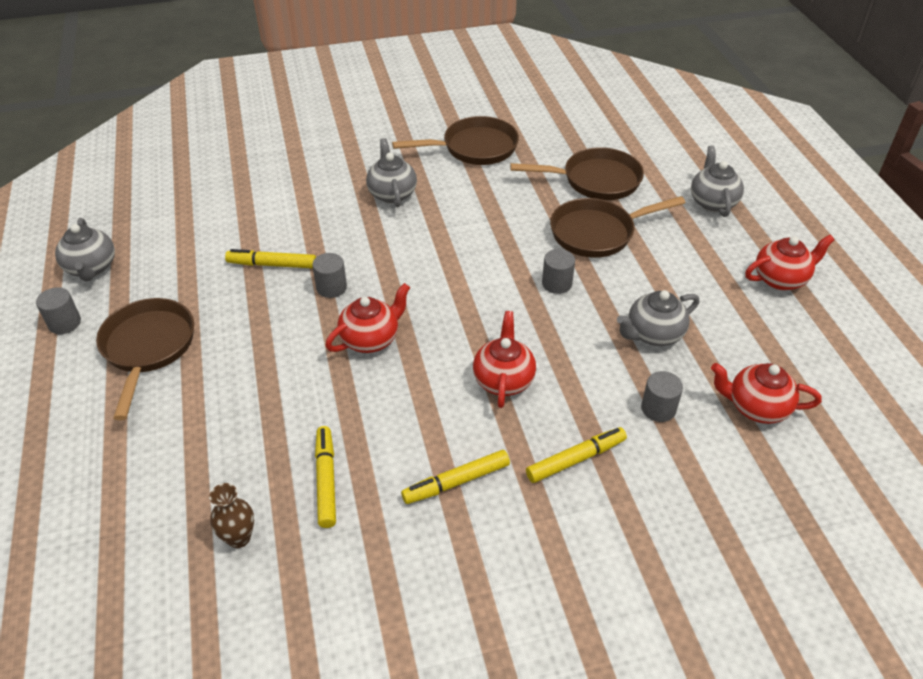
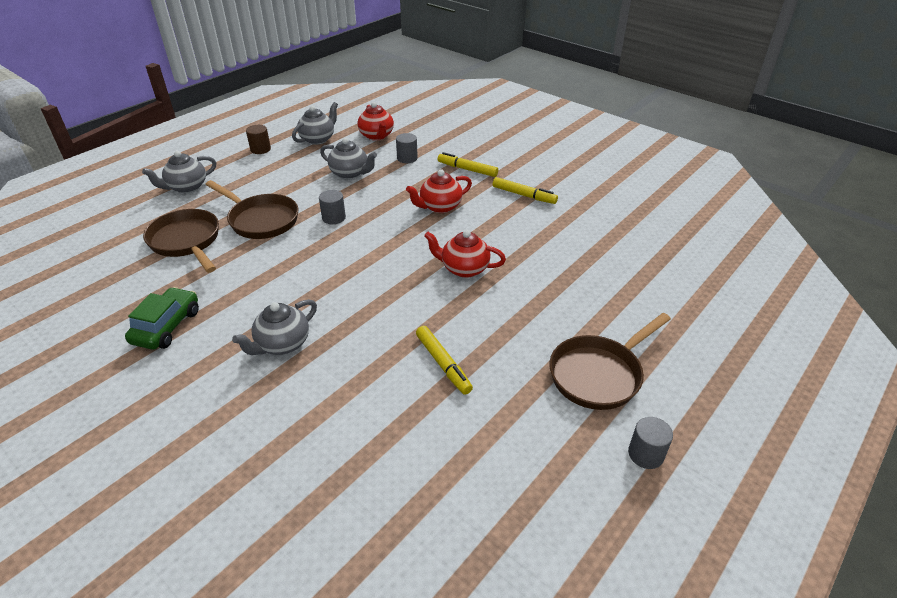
camera: 125 degrees left, 5 degrees down
grey teapot [55,218,115,281] -> grey teapot moved to [292,102,338,145]
brown vase [209,483,254,548] -> none
grey cylinder [312,253,347,298] -> none
yellow marker [315,426,336,528] -> none
brown pan [392,116,519,165] -> green car [125,287,199,349]
red teapot [745,235,835,290] -> brown cylinder [246,125,271,154]

